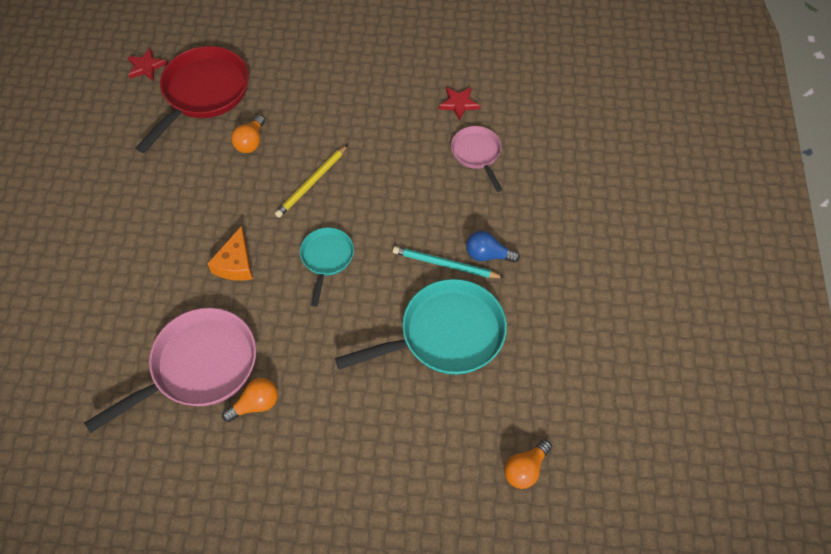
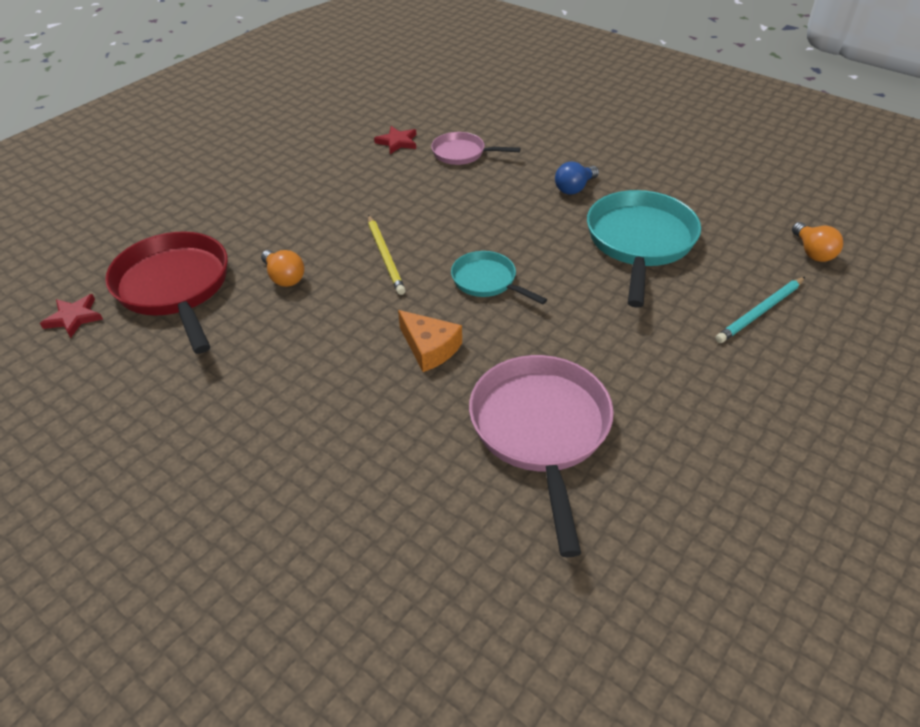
camera: 55 degrees left, 15 degrees down
orange light bulb [222,378,278,422] -> none
turquoise pencil [393,246,504,278] -> turquoise pencil moved to [715,277,805,343]

